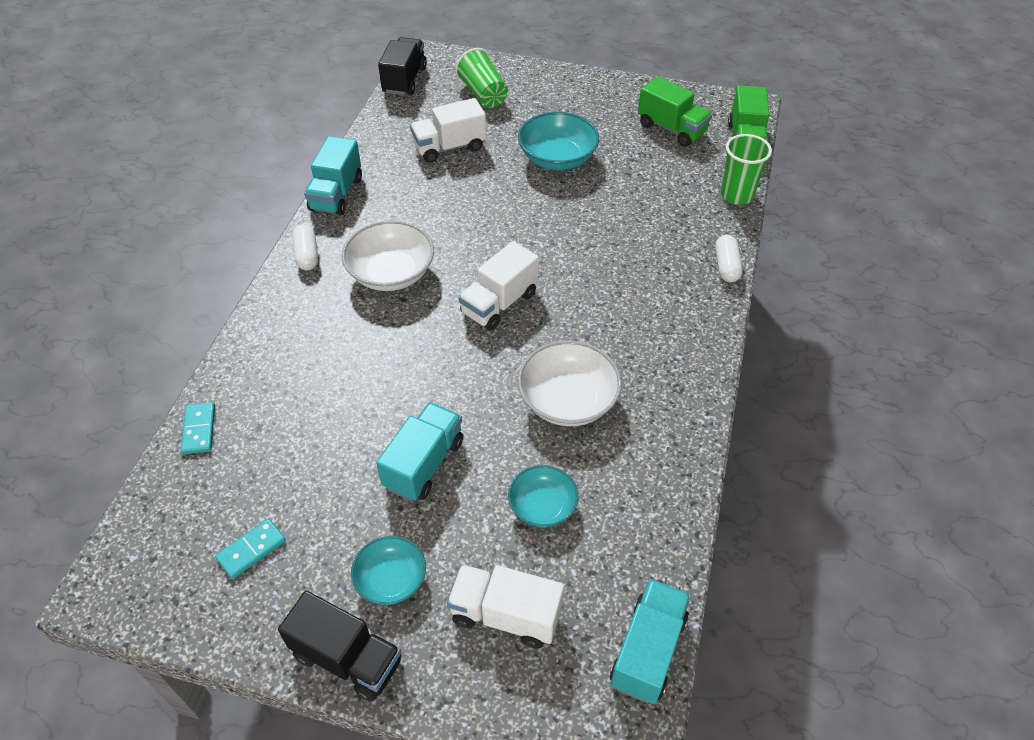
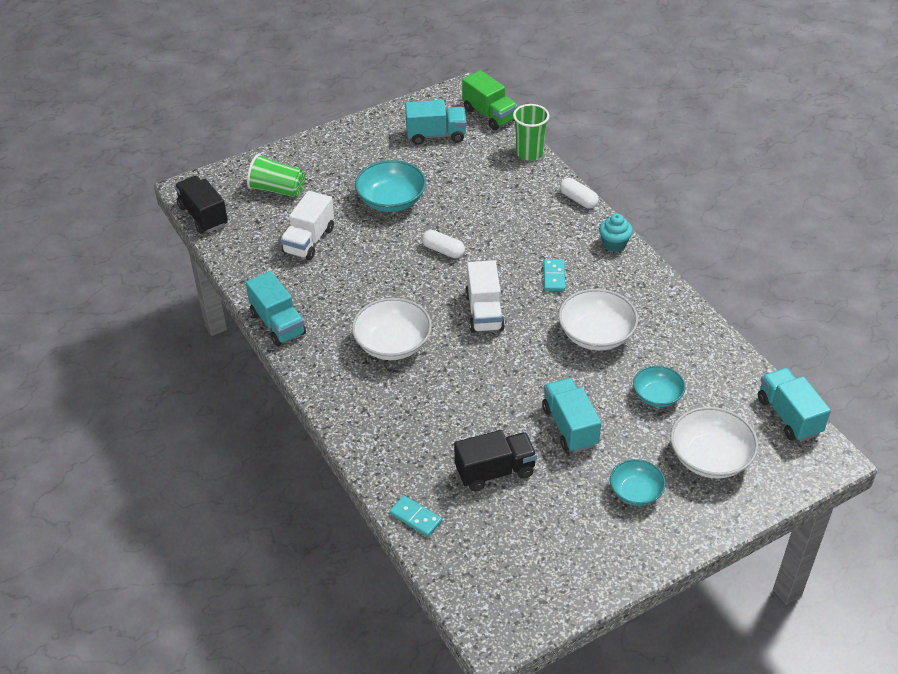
camera: 45 degrees left, 5 degrees down
turquoise domino [215,519,286,579] -> turquoise domino moved to [544,259,565,291]
black truck [278,591,401,702] -> black truck moved to [454,430,537,492]
white capsule [292,224,318,270] -> white capsule moved to [422,230,465,258]
white truck [447,564,564,648] -> white bowl [670,407,759,479]
green truck [638,76,712,147] -> turquoise truck [405,100,467,145]
none -> turquoise cupcake [599,214,633,252]

